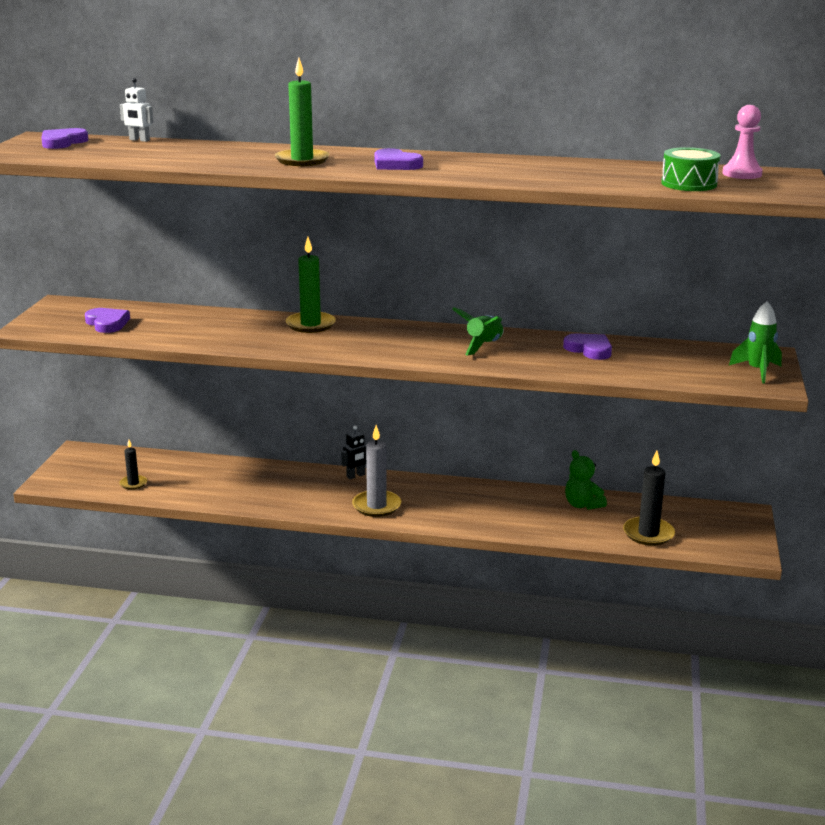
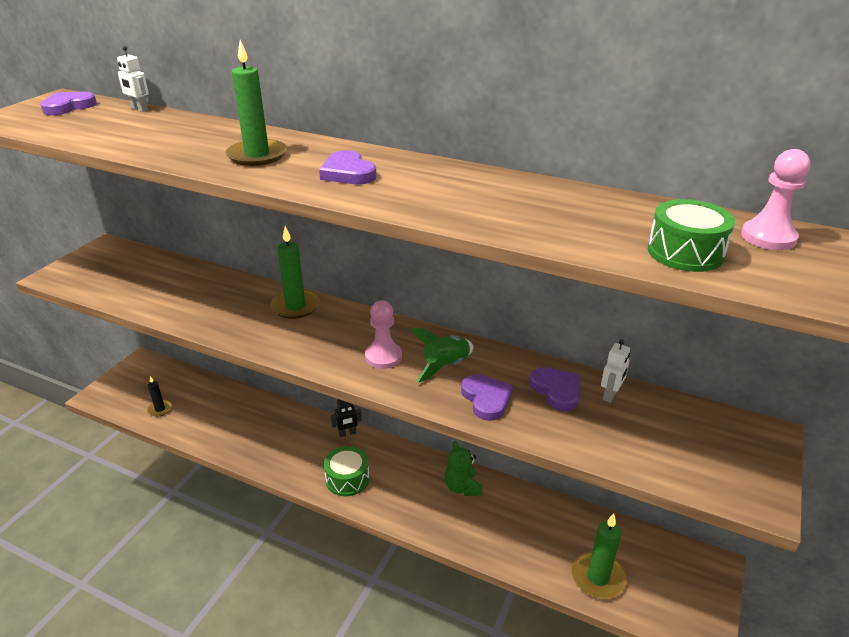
camera: 15 degrees right, 10 degrees up
purple heart [85,308,130,333] -> purple heart moved to [461,374,513,421]
grey candle [352,425,401,517] -> green drum [324,446,370,496]
green teddy bear [565,450,607,510] -> green teddy bear moved to [444,441,483,496]
black candle [623,451,675,546] -> green candle [572,513,627,599]
green rocket [729,301,782,383] -> none
none -> pink pawn [365,301,402,369]
none -> white robot [601,339,630,403]

